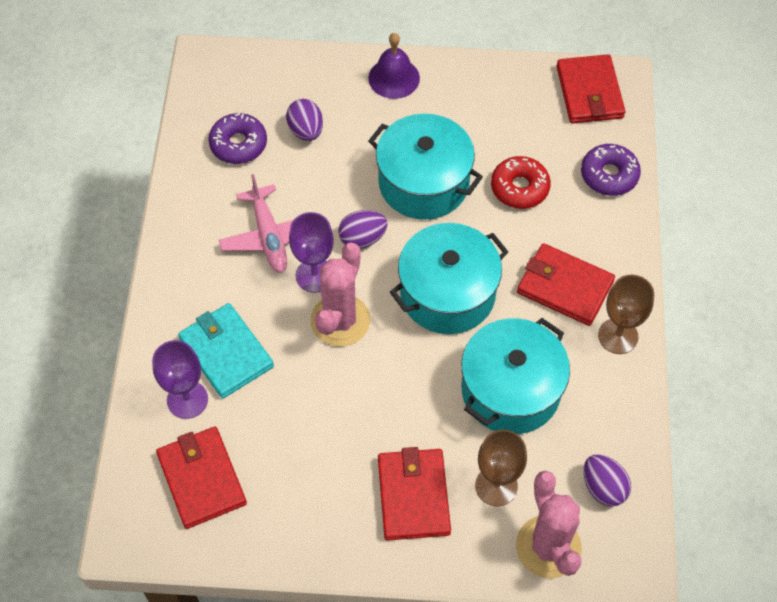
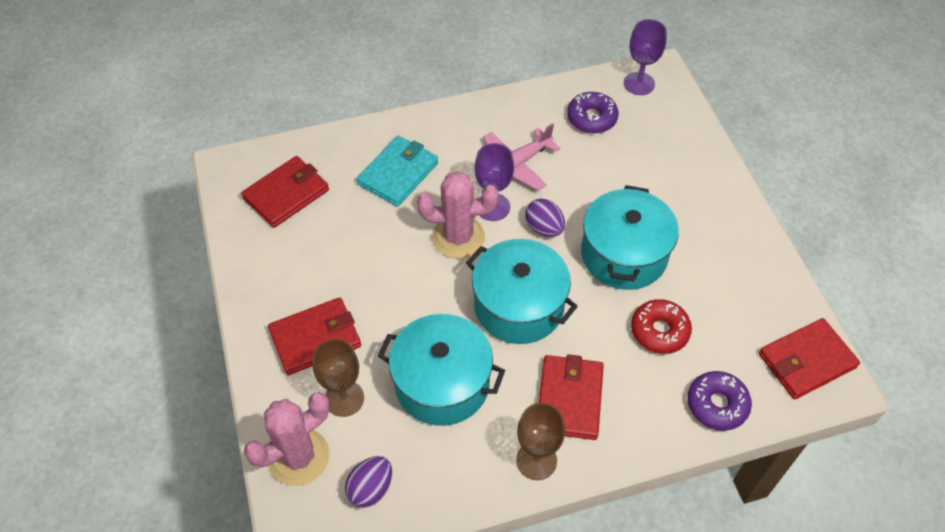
camera: 70 degrees right, 5 degrees down
purple goblet [152,340,208,419] -> purple goblet moved to [624,19,667,95]
purple egg [286,99,323,141] -> none
purple bell [368,33,420,99] -> none

